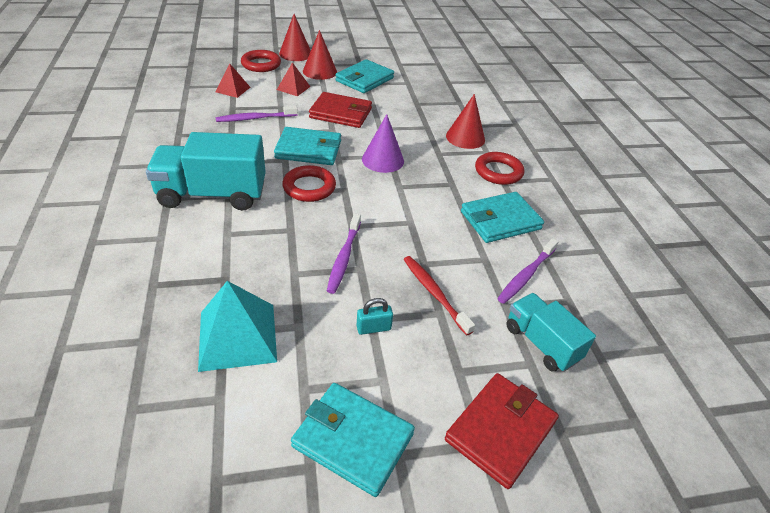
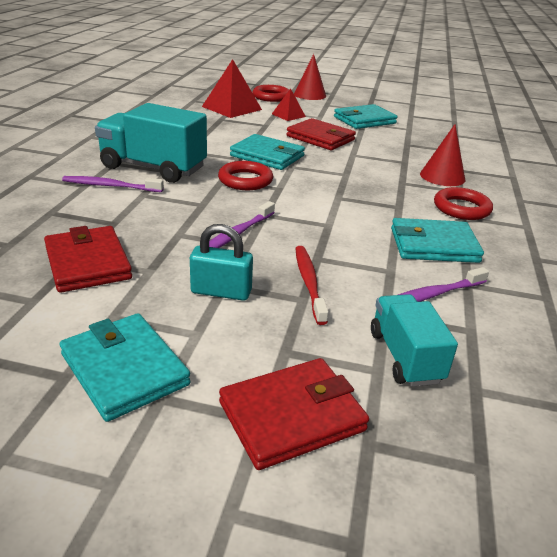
camera: 25 degrees right, 10 degrees down
turquoise pyramid [198,281,277,372] -> red wallet [44,226,132,293]
purple toothbrush [215,106,298,122] -> purple toothbrush moved to [62,176,164,192]
red pyramid [216,63,250,98] -> red pyramid [202,59,262,118], size x1.77
red cone [303,30,337,80] -> none
turquoise padlock [356,298,393,335] -> turquoise padlock [190,224,253,301], size x1.54
purple cone [362,114,404,173] -> none

